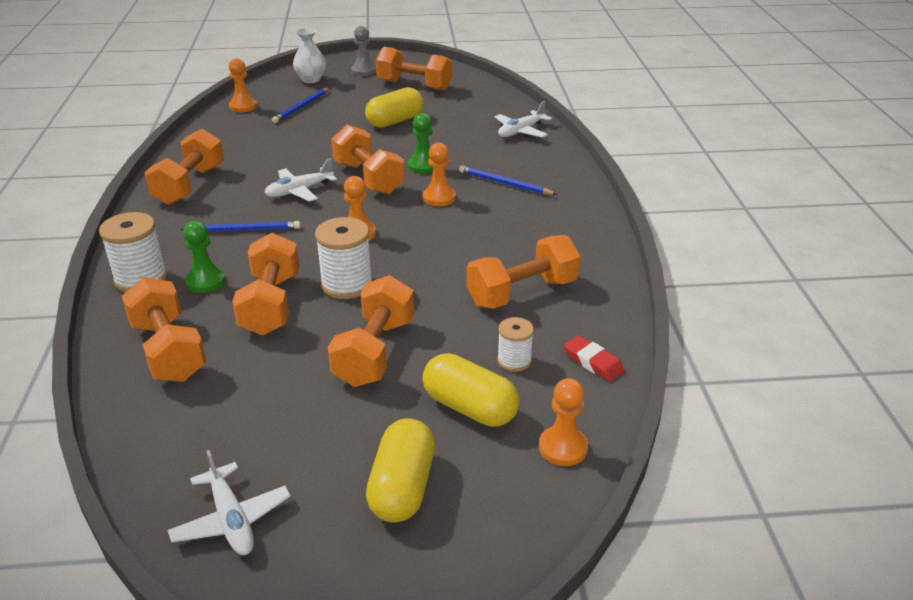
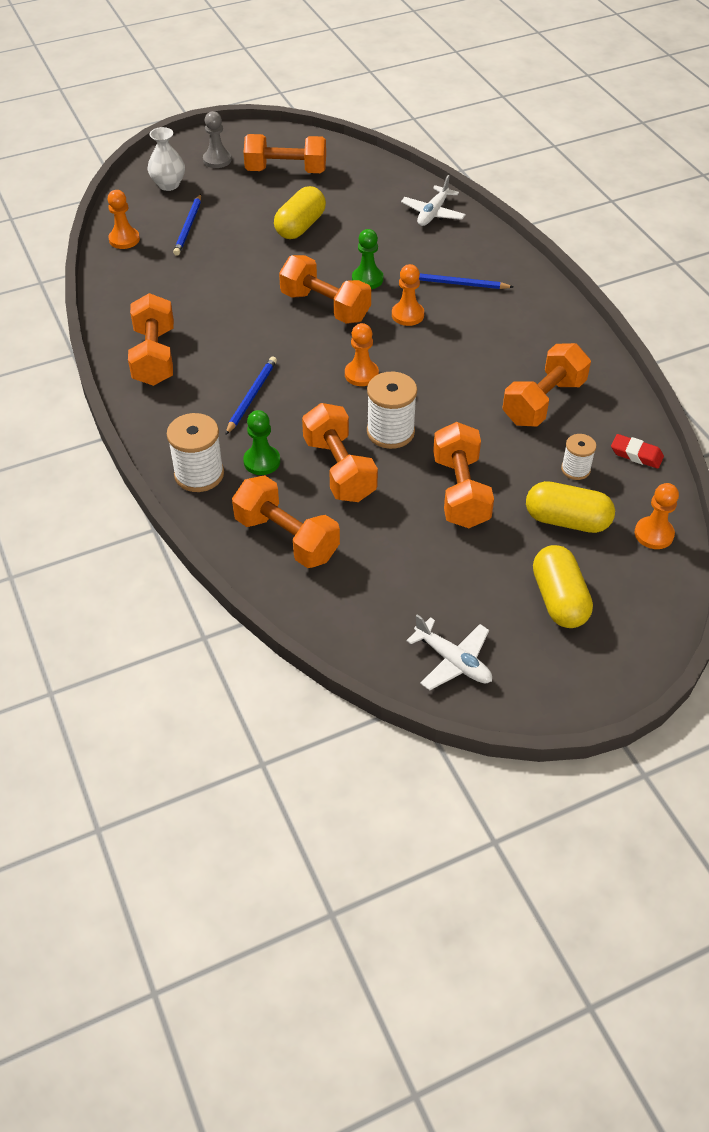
camera: 20 degrees left, 15 degrees up
blue pencil [180,221,301,232] -> blue pencil turned 45 degrees counterclockwise [226,357,277,435]
white plane [265,158,337,202] -> none

